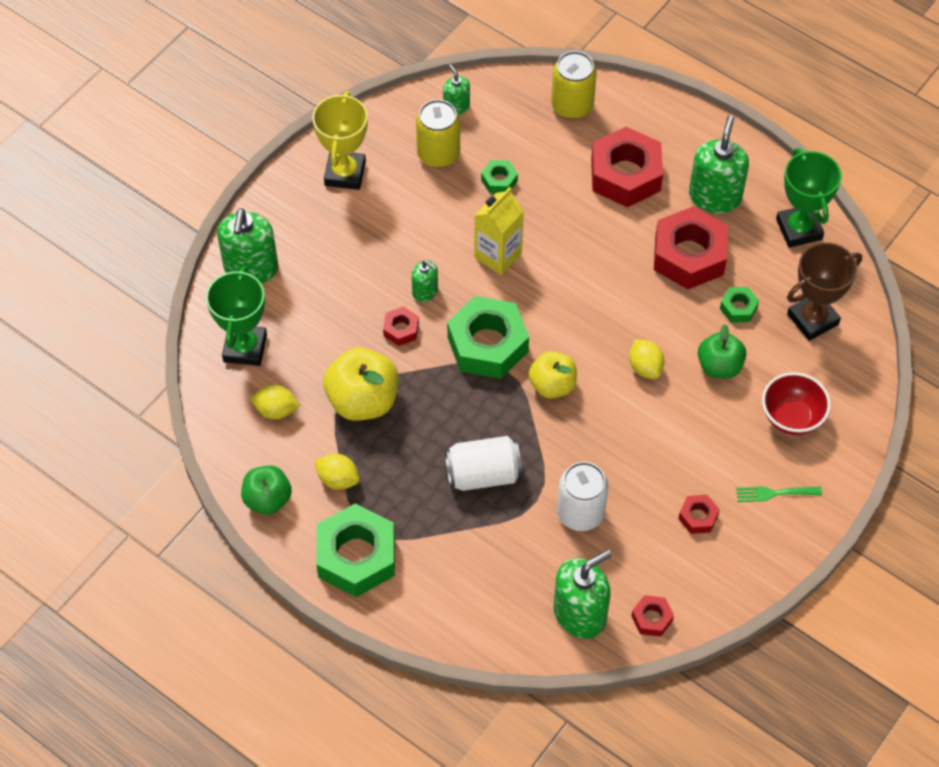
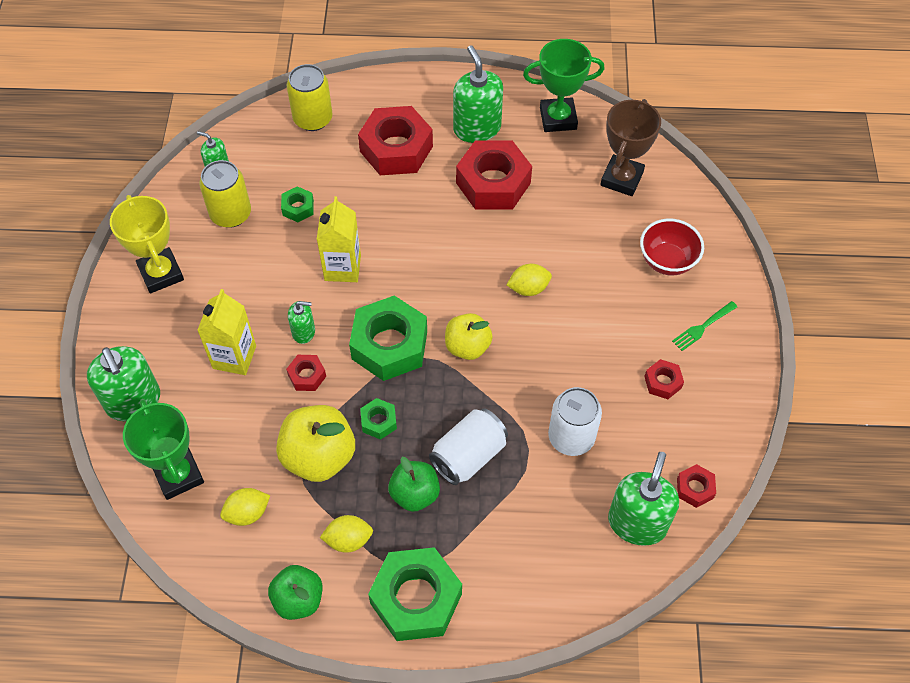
camera: 35 degrees left, 0 degrees up
yellow lemon [629,339,664,379] -> yellow lemon turned 45 degrees counterclockwise [507,264,552,296]
green apple [698,324,746,379] -> green apple moved to [388,457,440,512]
green nut [720,287,759,322] -> green nut moved to [360,398,397,440]
green trophy [776,148,842,248] -> green trophy turned 45 degrees counterclockwise [523,39,604,132]
none -> yellow carton [197,289,256,375]

